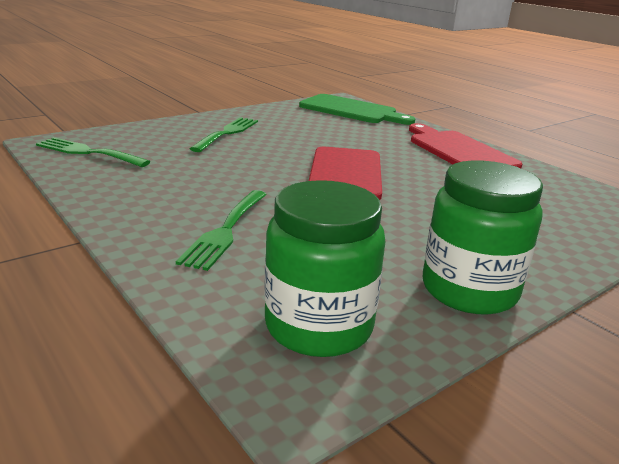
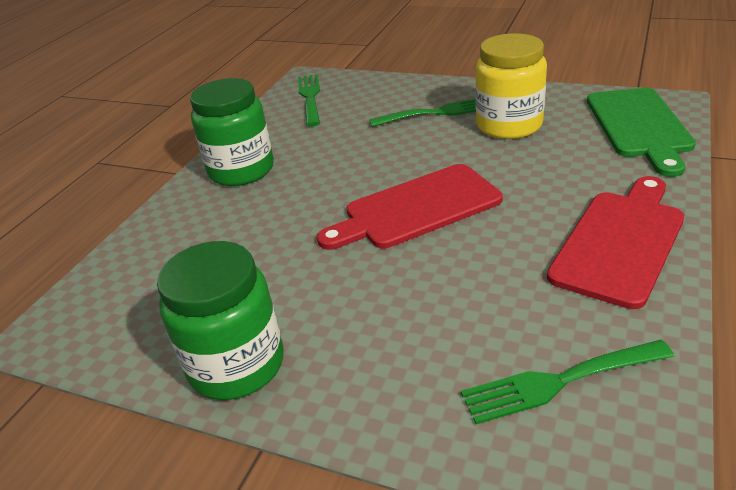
camera: 65 degrees right, 10 degrees up
green fork [176,190,267,271] -> green fork moved to [461,340,674,424]
green jar [264,180,385,357] -> green jar moved to [190,78,274,186]
none -> yellow jar [475,33,547,139]

